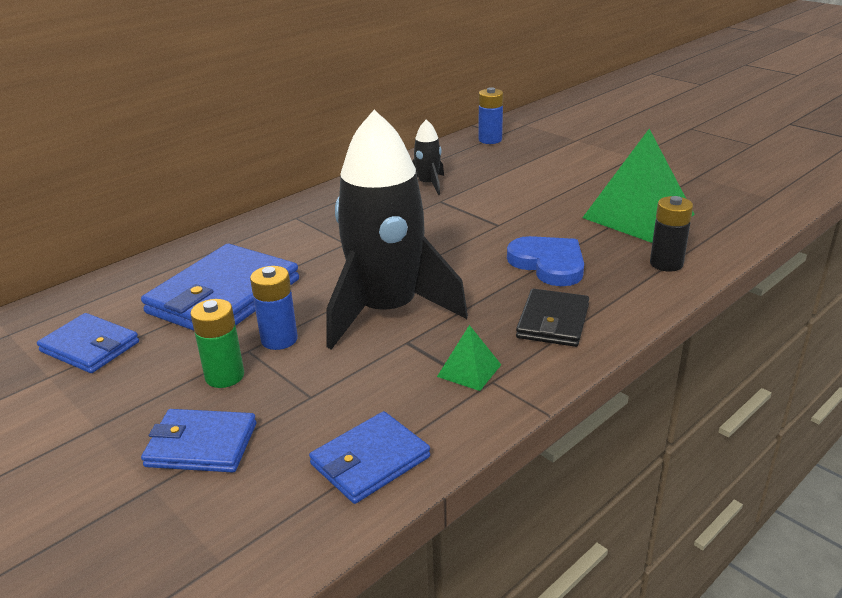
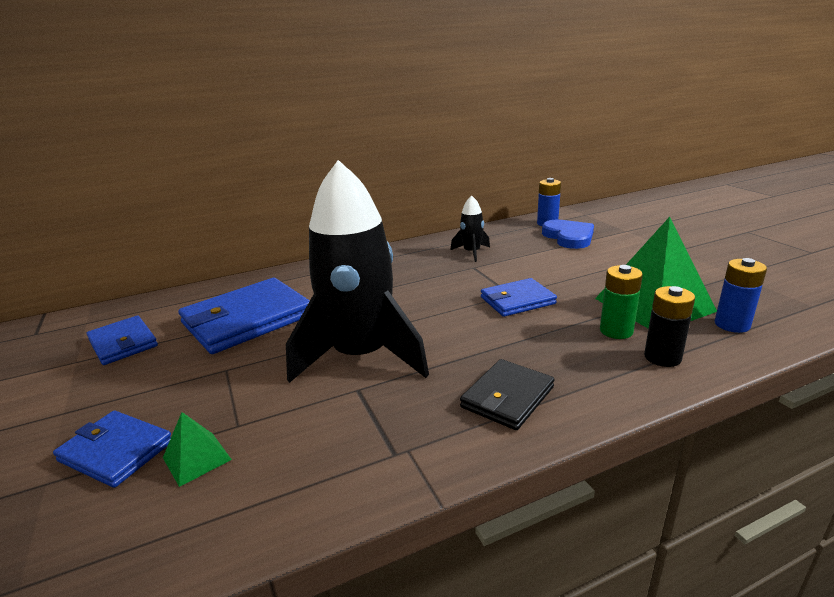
camera: 20 degrees right, 5 degrees down
green battery [190,299,244,388] -> green battery moved to [600,265,643,339]
blue battery [250,266,298,350] -> blue battery moved to [715,258,767,333]
blue wallet [309,411,430,504] -> blue wallet moved to [481,278,557,317]
green pyramid [437,325,501,391] -> green pyramid moved to [163,412,232,487]
blue heart [507,236,584,286] -> blue heart moved to [542,220,594,249]

